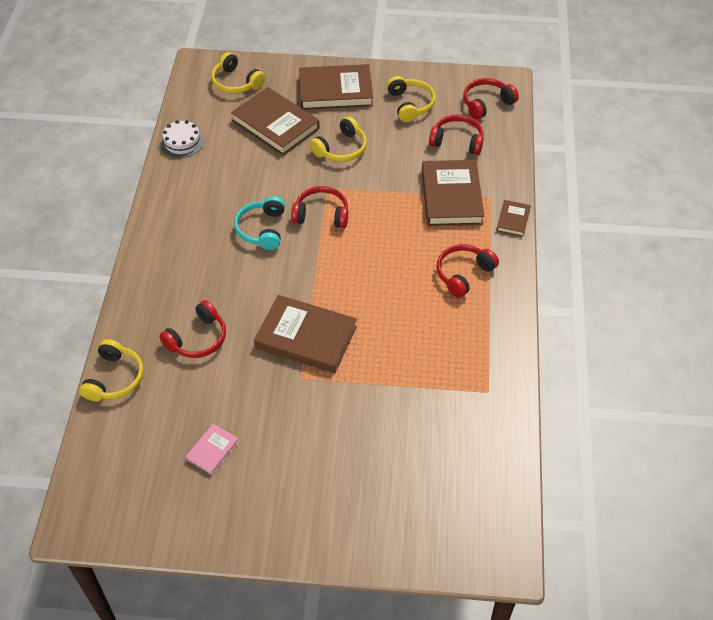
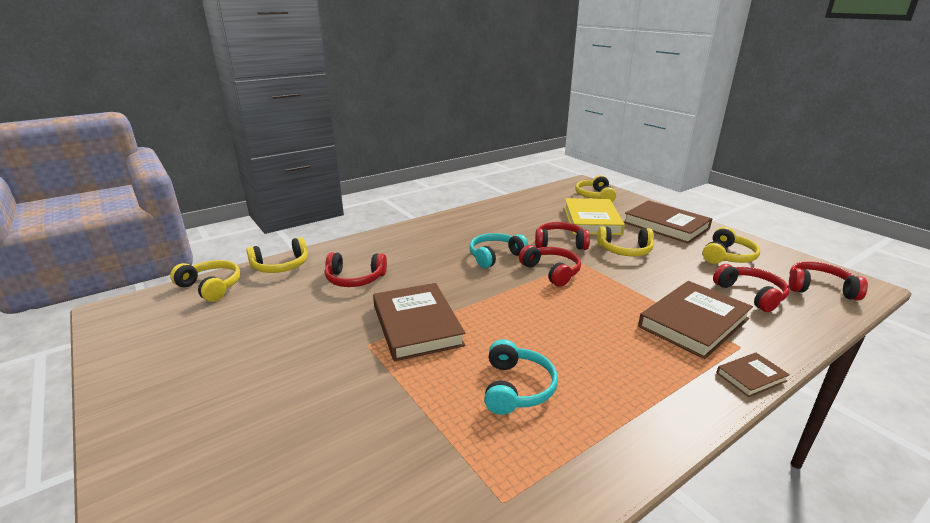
camera: 50 degrees right, 25 degrees down
white cake [161,120,204,158] -> none
pink book [186,424,239,475] -> none
brown book [231,87,320,156] -> yellow book [564,198,625,235]
red headphones [436,244,499,298] -> red headphones moved to [535,222,590,250]
none -> yellow headphones [170,260,240,302]
none -> turquoise headphones [484,339,558,415]

